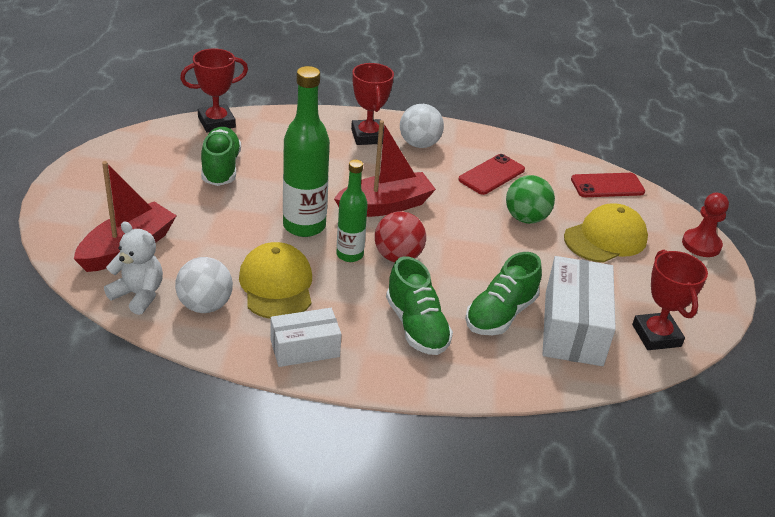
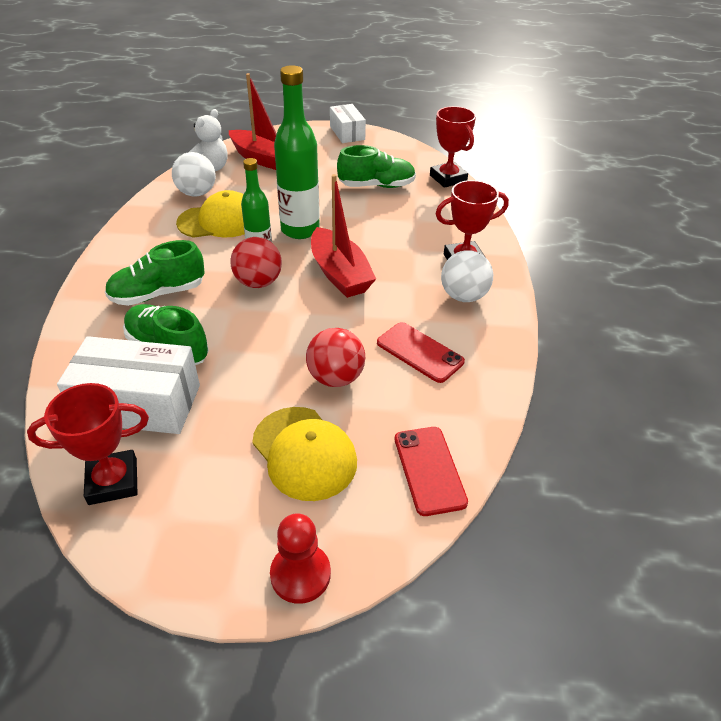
camera: 90 degrees right, 5 degrees up
white box [271,308,341,367] -> white box moved to [330,104,366,143]
green ball [506,175,555,224] -> red ball [306,328,365,387]

